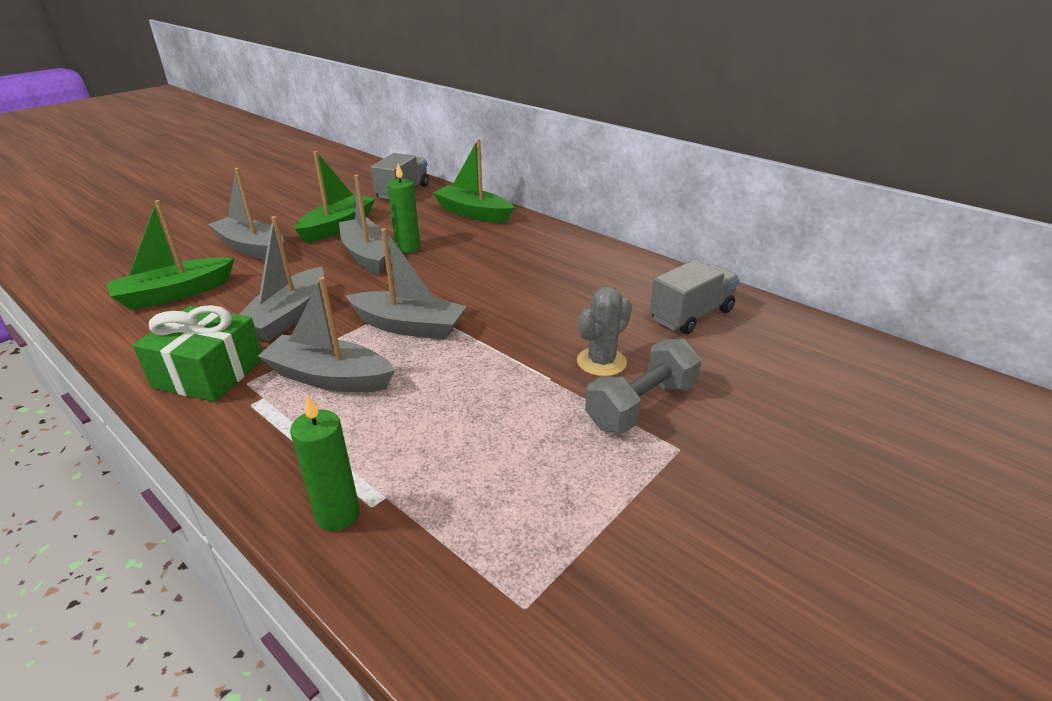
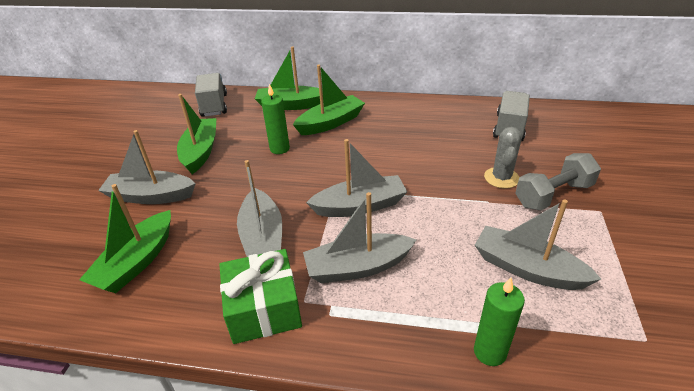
camera: 30 degrees left, 5 degrees up
grey boat [339,175,389,275] -> grey boat moved to [475,199,601,290]
grey dumbbell [585,338,701,433] -> grey dumbbell turned 45 degrees clockwise [515,153,601,210]
none -> green boat [293,65,365,135]

